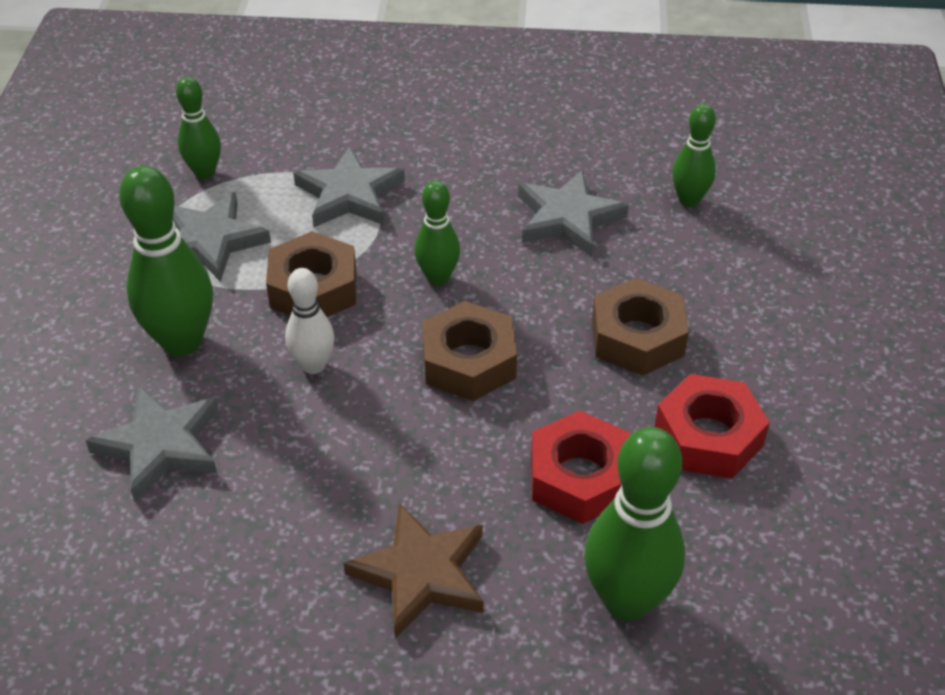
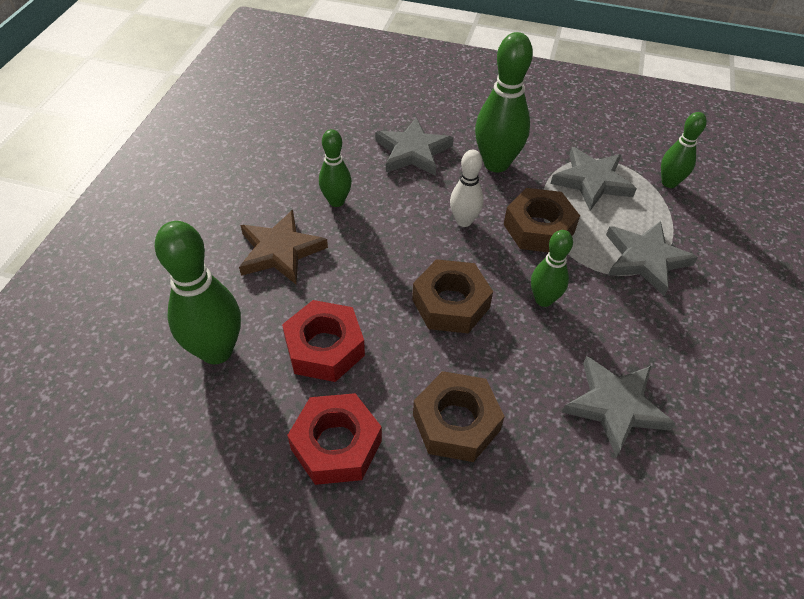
camera: 100 degrees right, 5 degrees up
green bowling pin [672,104,716,207] -> green bowling pin moved to [319,129,352,207]

